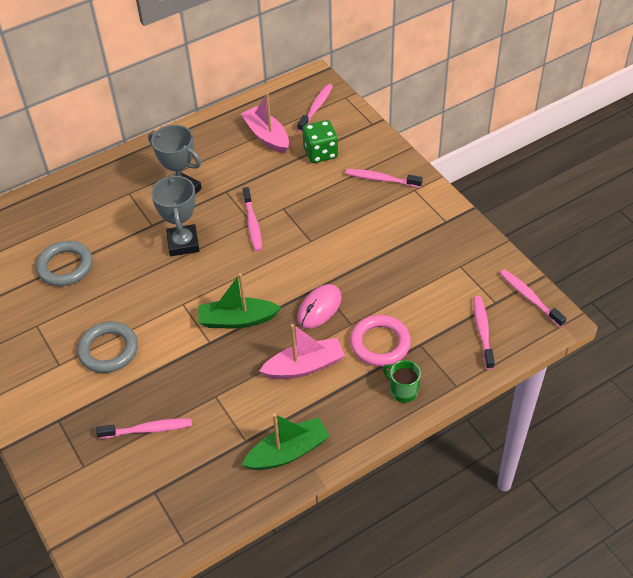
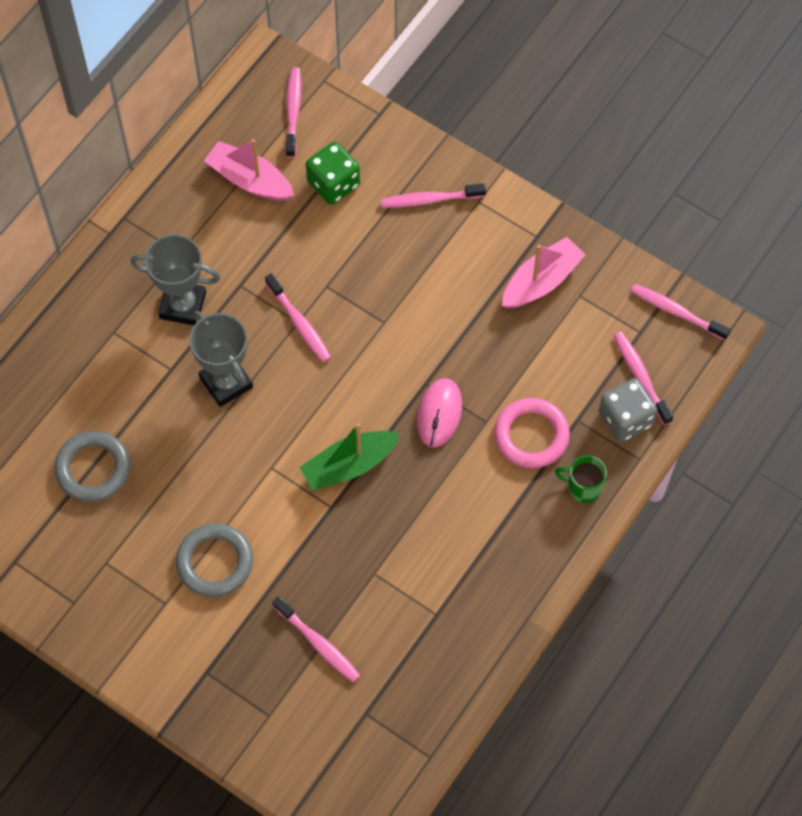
camera: 25 degrees left, 15 degrees up
pink toothbrush [96,418,192,439] -> pink toothbrush turned 75 degrees clockwise [272,596,361,683]
green boat [242,414,330,470] -> none
pink boat [259,324,345,379] -> pink boat moved to [502,237,586,308]
none -> grey dice [599,378,657,442]

